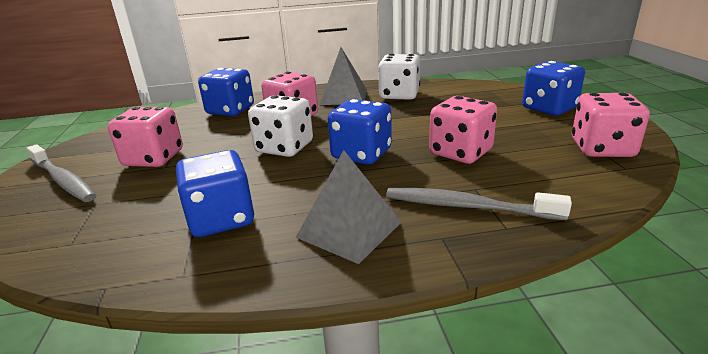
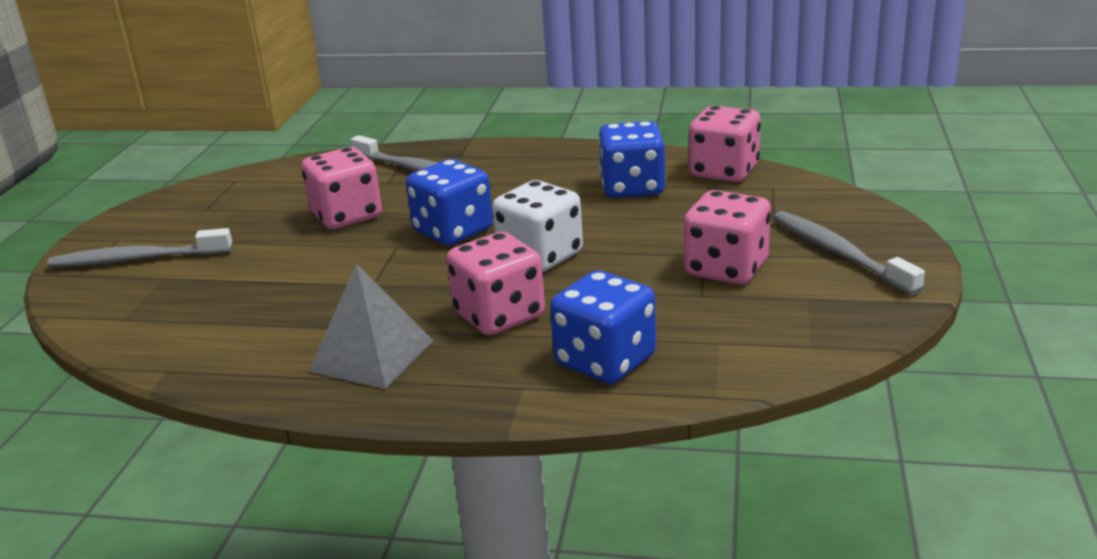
camera: 160 degrees left, 0 degrees up
grey pyramid [296,150,401,264] -> none
white dice [378,54,420,100] -> none
blue dice [522,61,585,116] -> grey toothbrush [47,228,233,267]
pink dice [572,93,650,157] -> pink dice moved to [689,106,761,182]

